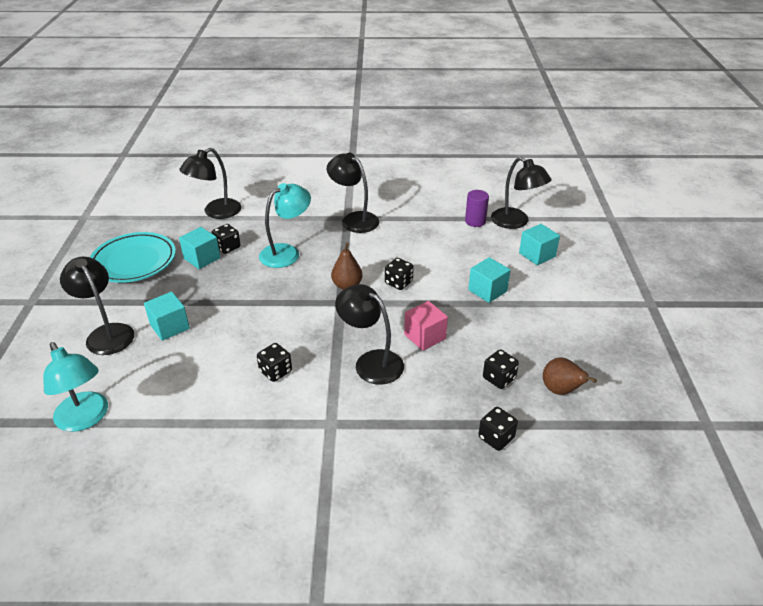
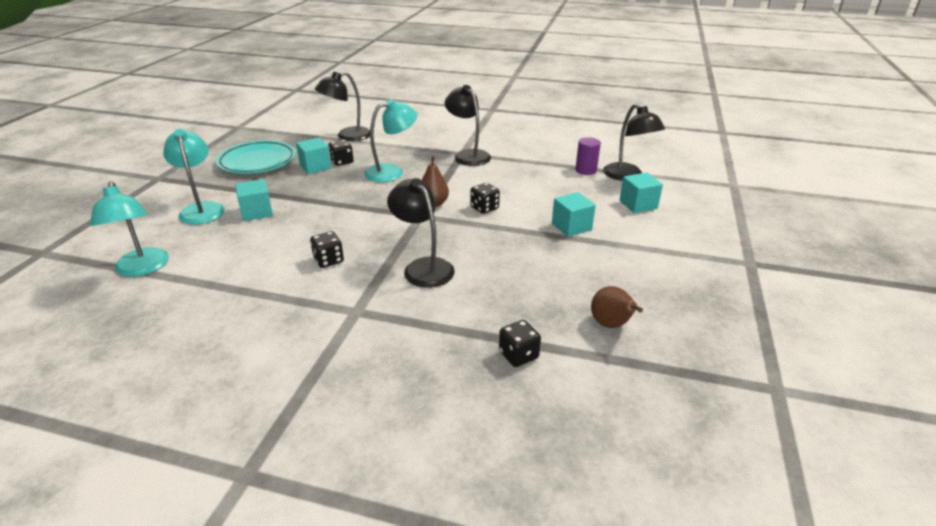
camera: 15 degrees right, 5 degrees down
black lamp [60,256,134,355] -> turquoise lamp [163,129,225,225]
pink cube [404,301,448,351] -> none
black dice [483,349,519,389] -> none

